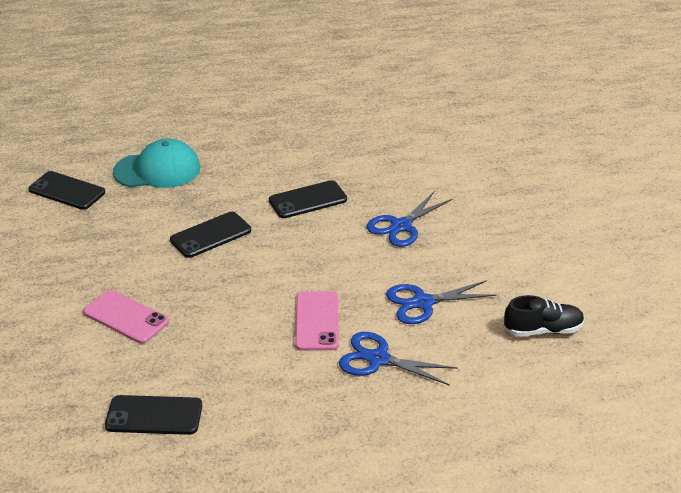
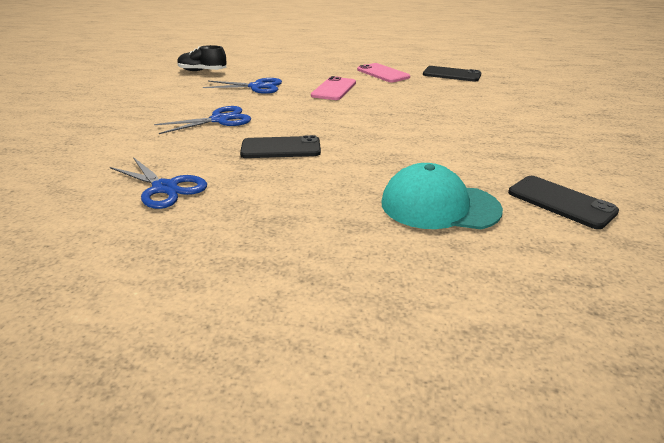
camera: 160 degrees left, 5 degrees down
pink phone [83,290,169,344] -> pink phone moved to [357,63,410,82]
black phone [170,212,251,258] -> none
blue scissors [339,332,457,386] -> blue scissors moved to [110,157,207,209]

